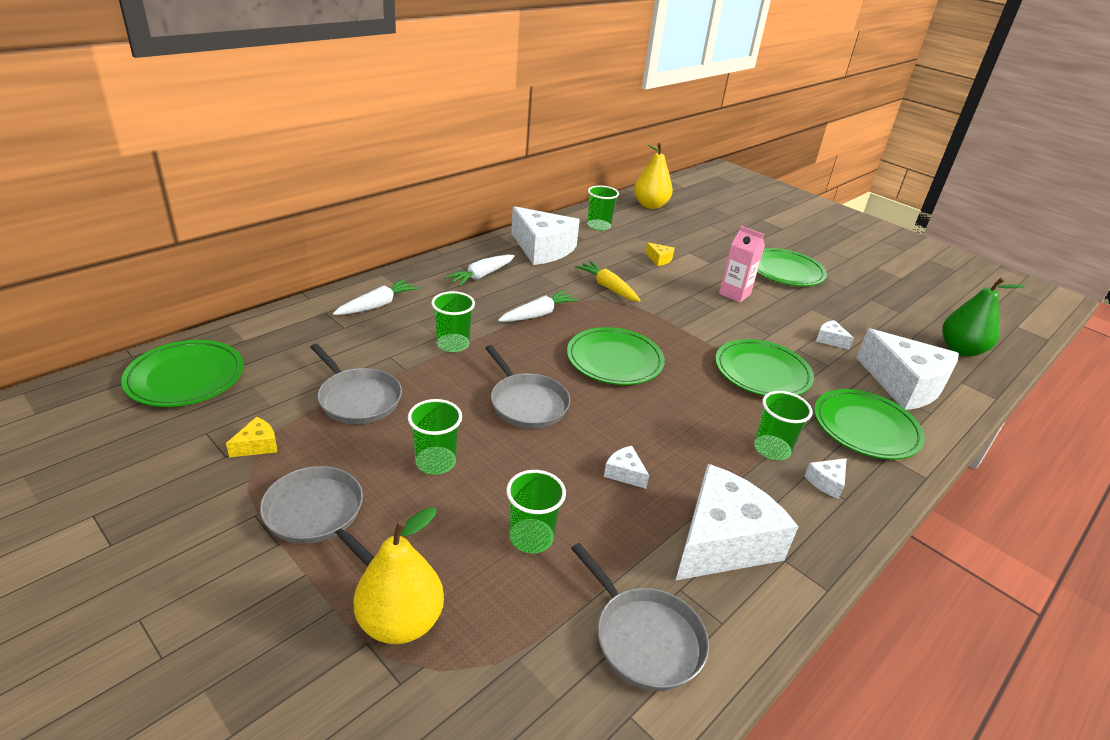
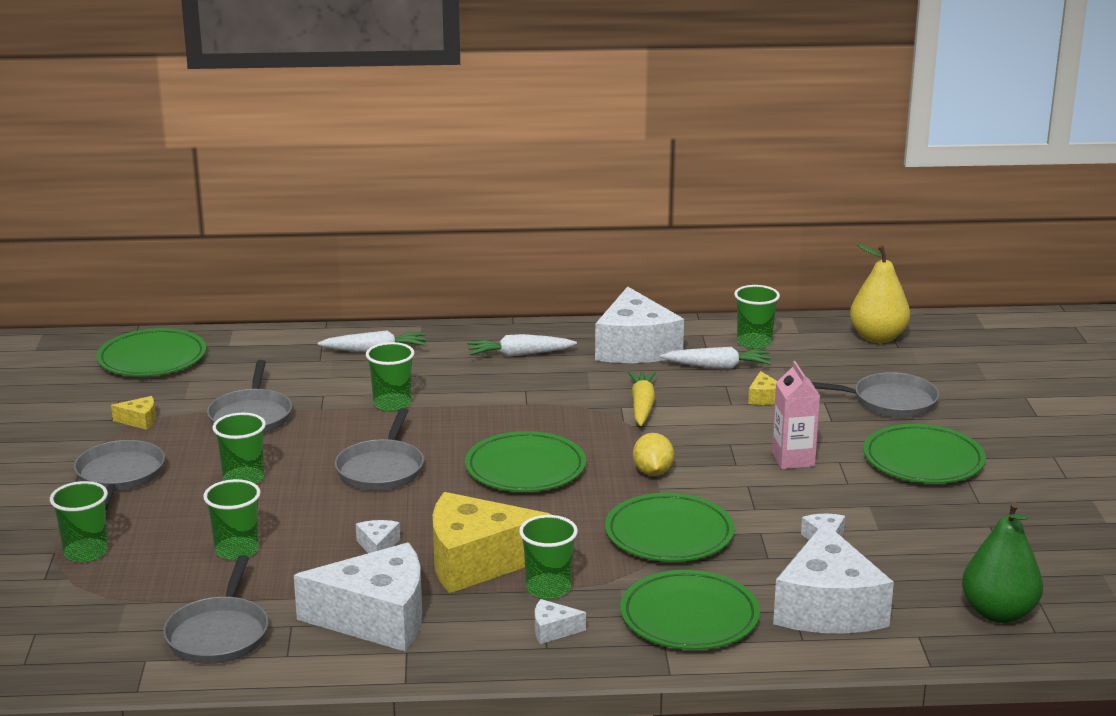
camera: 45 degrees right, 10 degrees down
yellow pear [353,507,444,644] -> green cup [50,481,108,562]
white carrot [498,290,578,322] -> white carrot moved to [660,347,772,369]
none -> yellow cheese [433,492,552,593]
none -> yellow lemon [633,433,674,476]
none -> grey pan [812,372,939,418]

